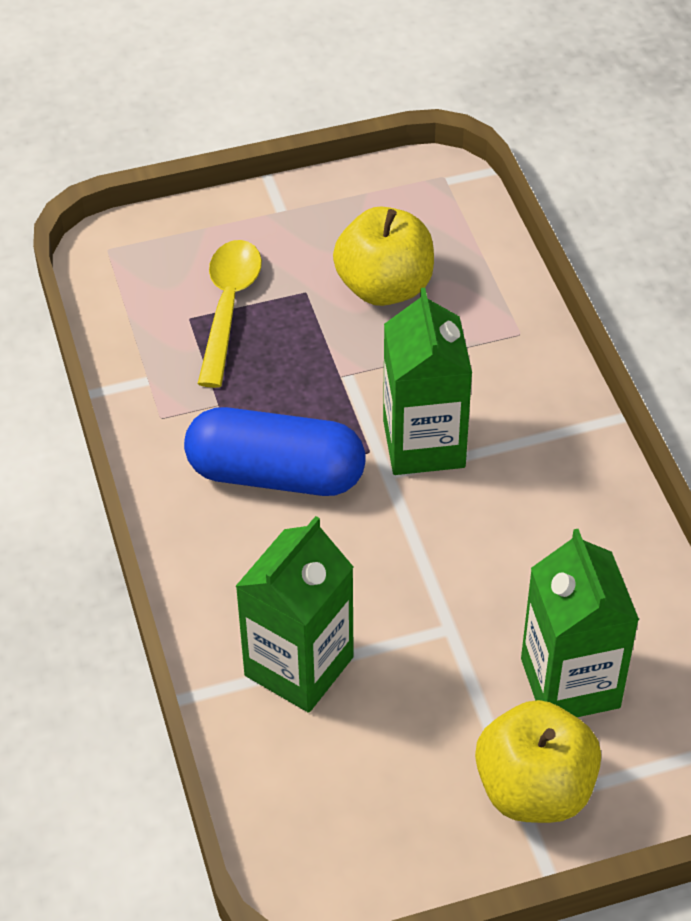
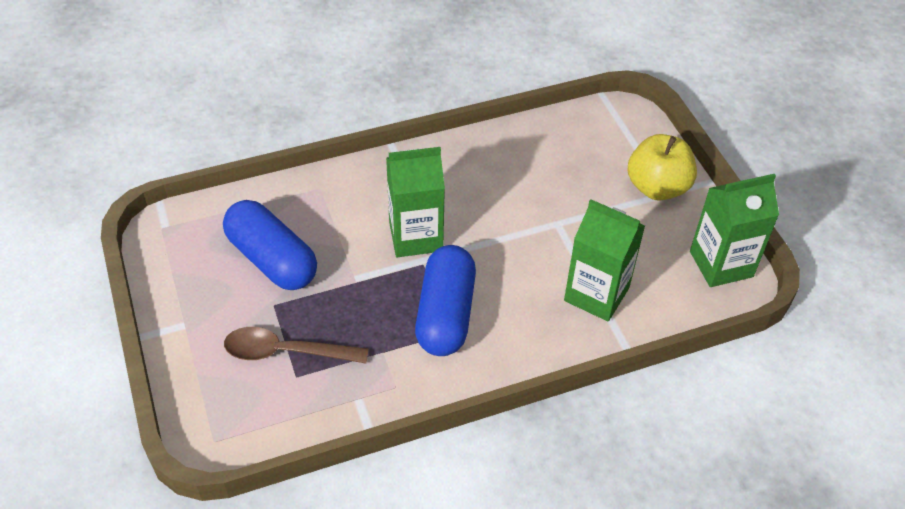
camera: 95 degrees left, 0 degrees up
yellow spoon [198,240,262,388] -> brown spoon [224,327,369,364]
yellow apple [333,207,434,306] -> blue capsule [223,200,317,290]
green carton [521,529,639,717] -> green carton moved to [690,174,779,287]

